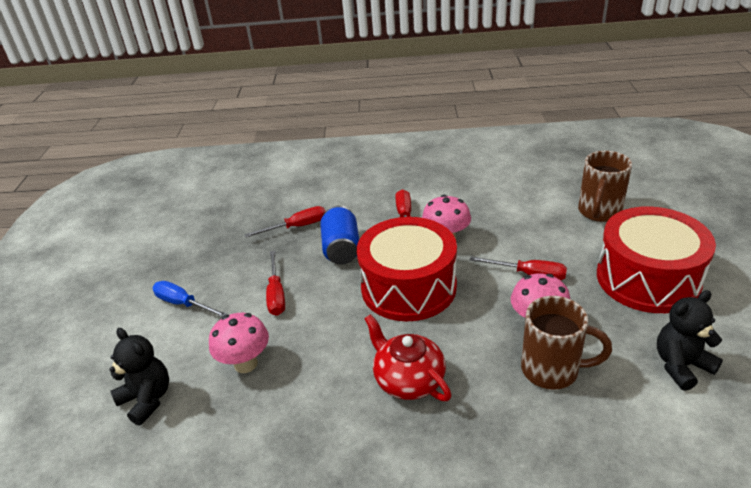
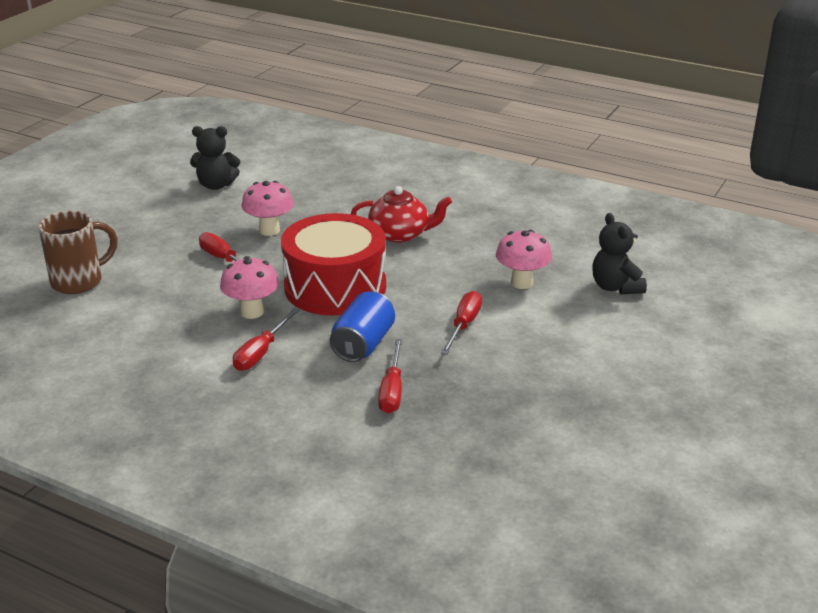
camera: 155 degrees left, 5 degrees down
blue screwdriver [153,281,228,317] -> none
red screwdriver [244,206,325,238] -> red screwdriver turned 90 degrees counterclockwise [378,339,402,413]
red teapot [364,314,451,401] -> red teapot turned 75 degrees counterclockwise [351,186,452,243]
brown mug [521,296,612,390] -> none
red drum [597,207,716,313] -> none

